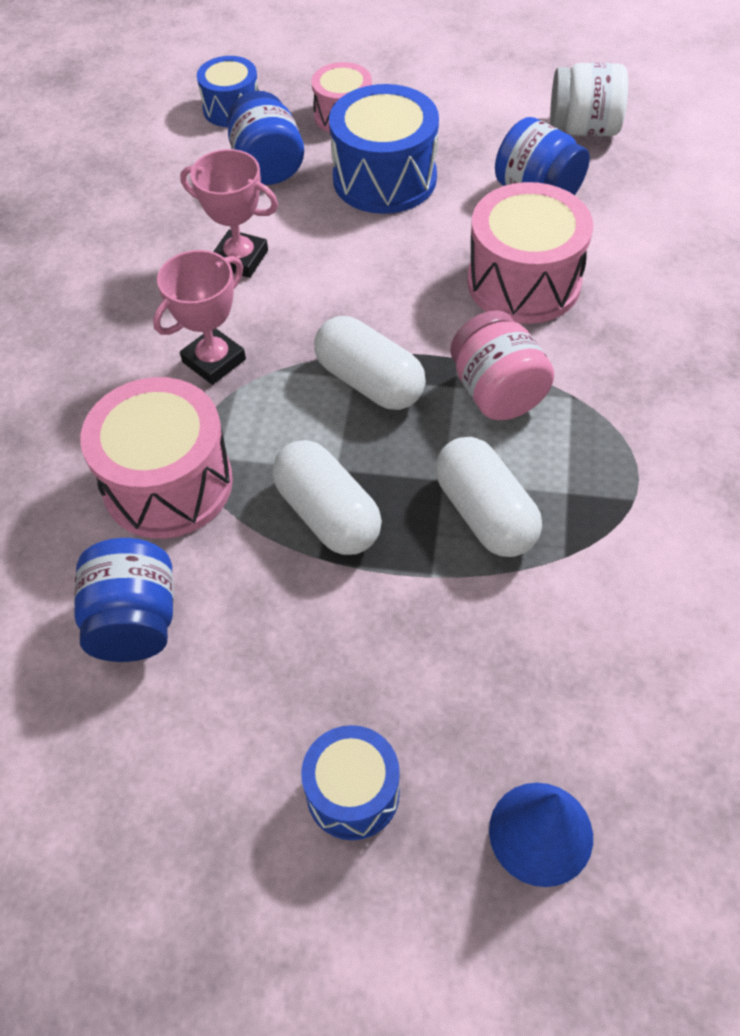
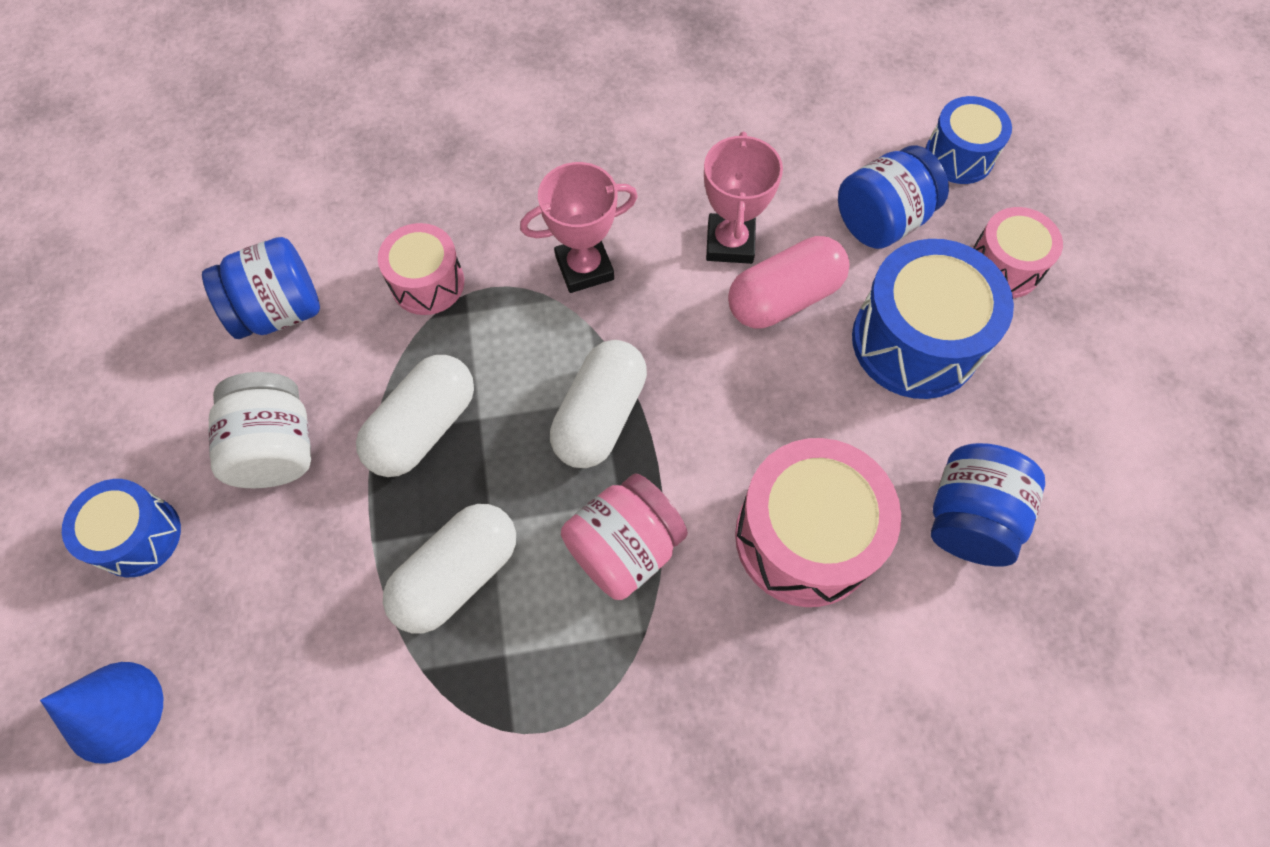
camera: 70 degrees right, 10 degrees up
pink drum [80,377,233,539] -> pink drum [378,223,464,315], size x0.60
pink trophy [153,250,246,385] -> pink trophy turned 45 degrees counterclockwise [520,162,638,293]
white jar [550,63,628,136] -> white jar moved to [208,372,311,488]
none -> pink capsule [728,236,850,329]

